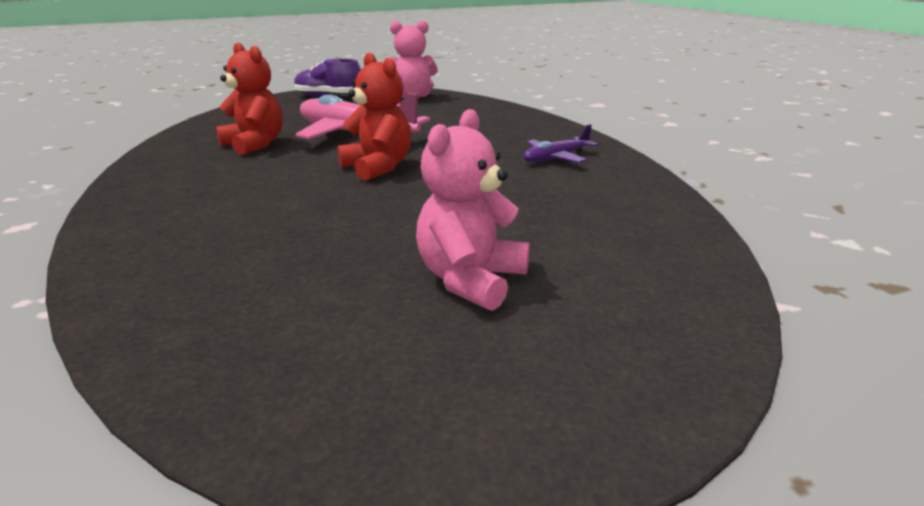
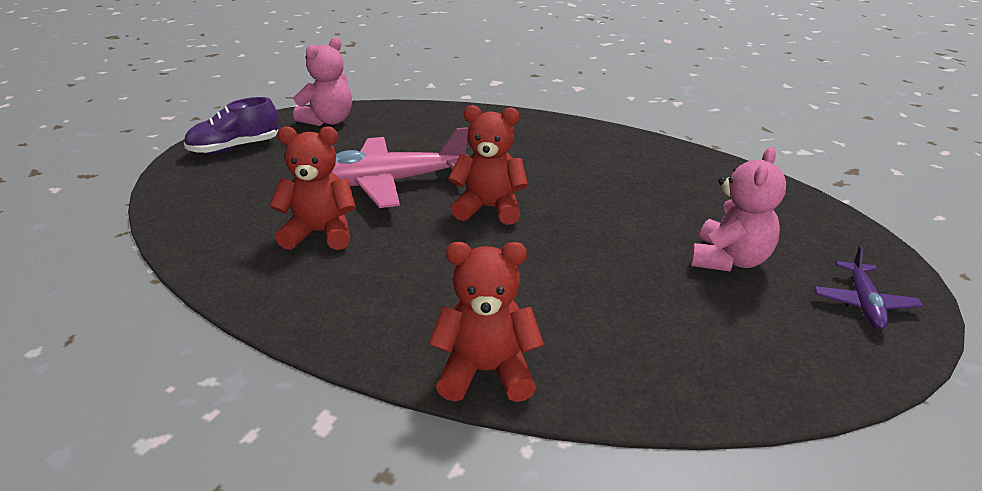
camera: 45 degrees left, 5 degrees up
pink teddy bear [416,109,530,311] -> pink teddy bear turned 135 degrees counterclockwise [690,147,786,271]
purple plane [523,124,598,164] -> purple plane moved to [814,245,923,330]
none -> red teddy bear [429,242,544,402]

